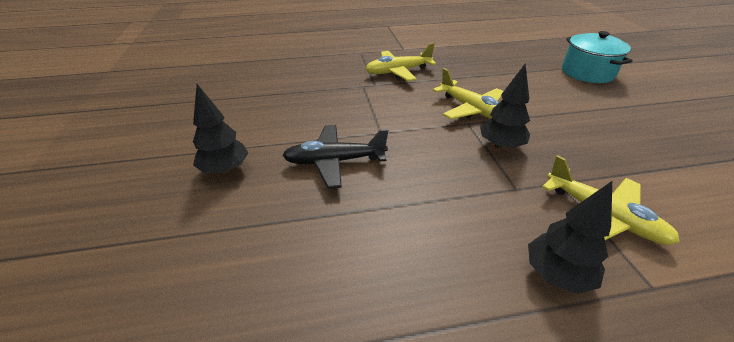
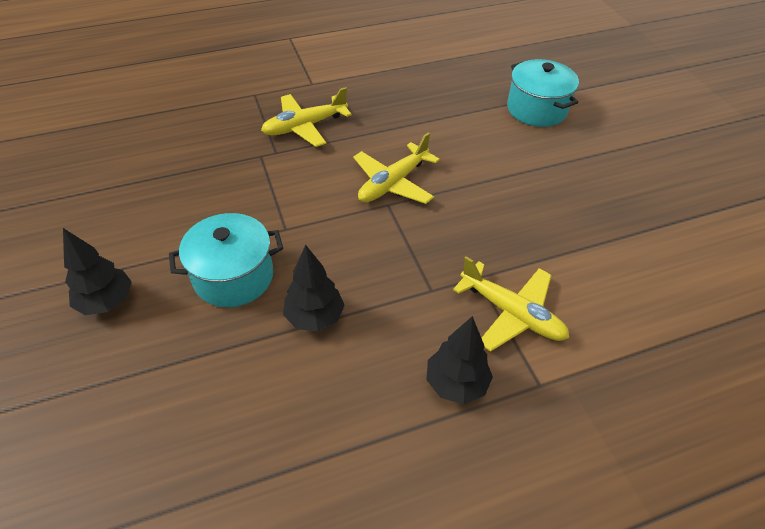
camera: 10 degrees left, 10 degrees up
black plane [282,125,388,189] -> turquoise pot [169,213,283,307]
yellow plane [433,68,504,119] -> yellow plane turned 90 degrees clockwise [353,132,440,204]
black tree [480,63,530,150] -> black tree moved to [283,245,345,332]

